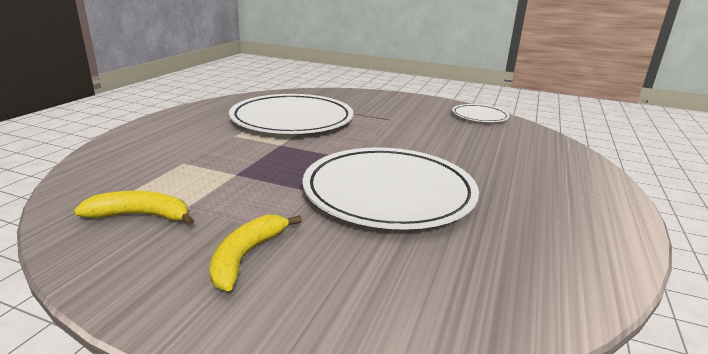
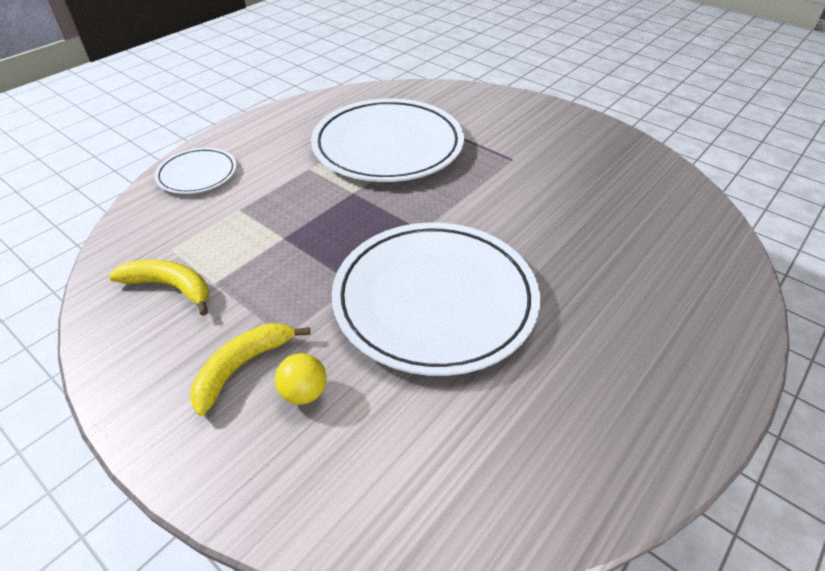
camera: 20 degrees right, 20 degrees up
white plate [452,104,509,122] -> white plate moved to [155,148,237,194]
none -> yellow ball [275,353,327,405]

